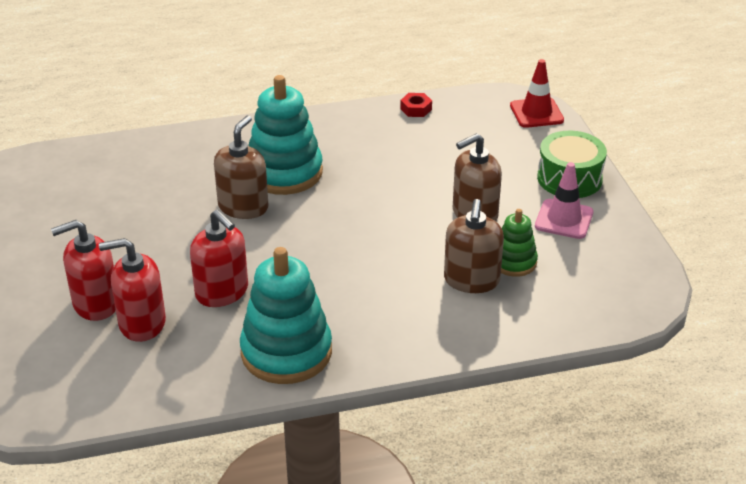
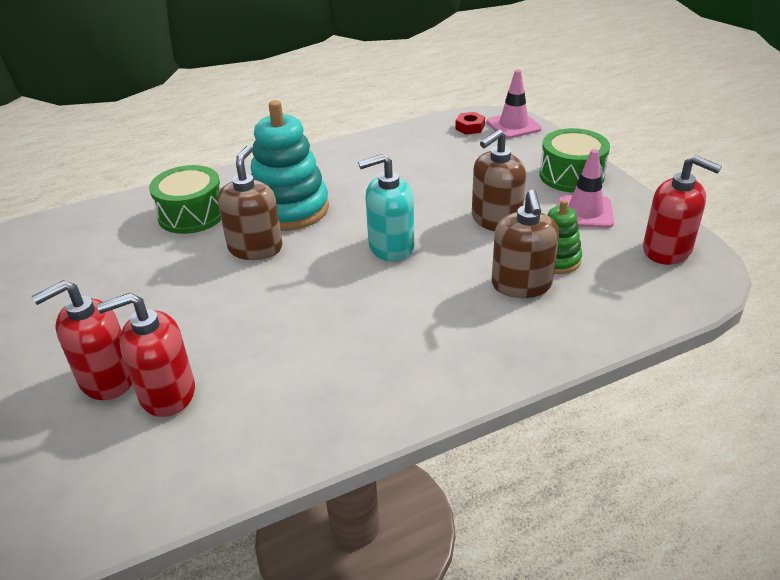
camera: 10 degrees left, 0 degrees up
red soap dispenser [190,209,248,307] -> red soap dispenser moved to [643,155,722,265]
turquoise stacking toy [240,247,332,384] -> none
red nut [400,93,432,117] -> red nut moved to [455,112,485,135]
red traffic cone [510,59,564,128] -> pink traffic cone [486,70,542,139]
none -> green drum [149,165,221,234]
none -> turquoise soap dispenser [358,154,415,262]

